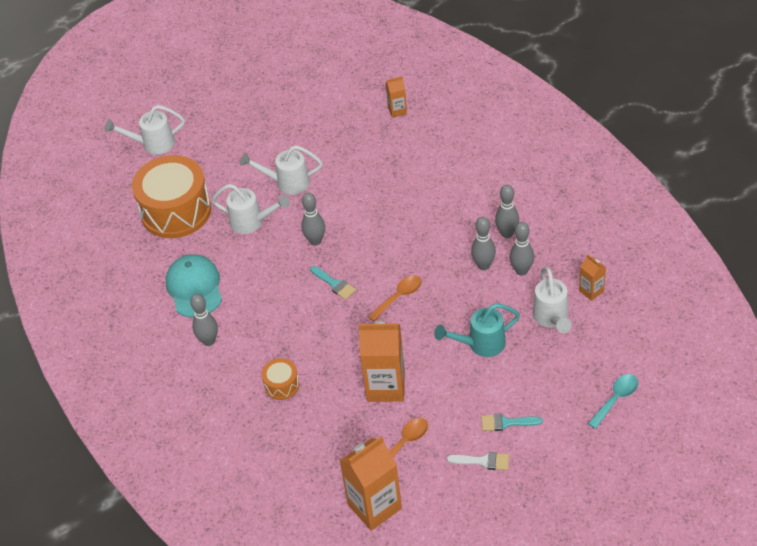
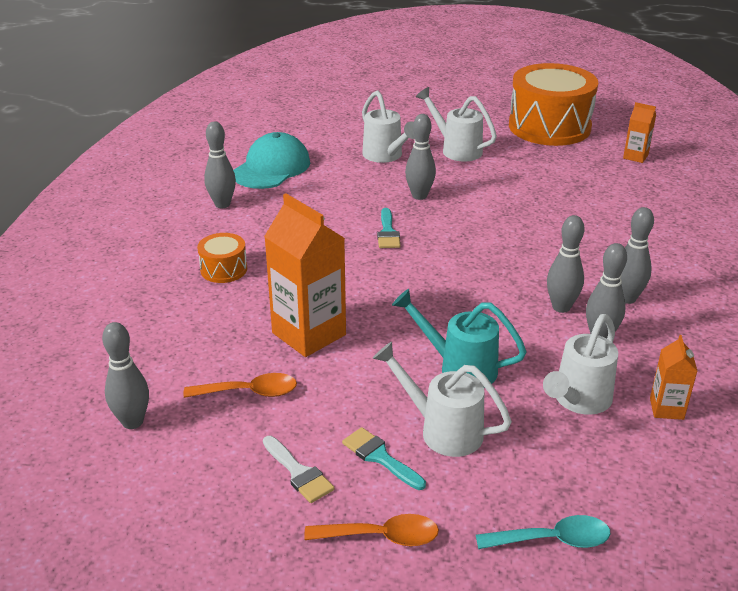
camera: 40 degrees right, 15 degrees down
white watering can [105,105,185,155] -> white watering can moved to [372,342,512,457]
orange drum [132,155,211,238] -> orange drum moved to [509,63,598,146]
orange carton [340,436,402,531] -> grey bowling pin [102,322,149,429]
orange spoon [368,275,422,322] -> orange spoon moved to [304,514,439,546]

